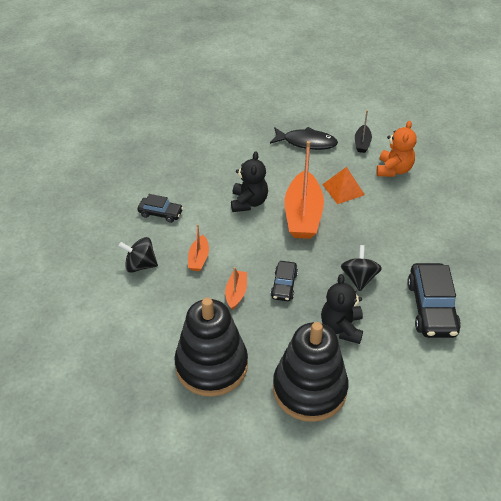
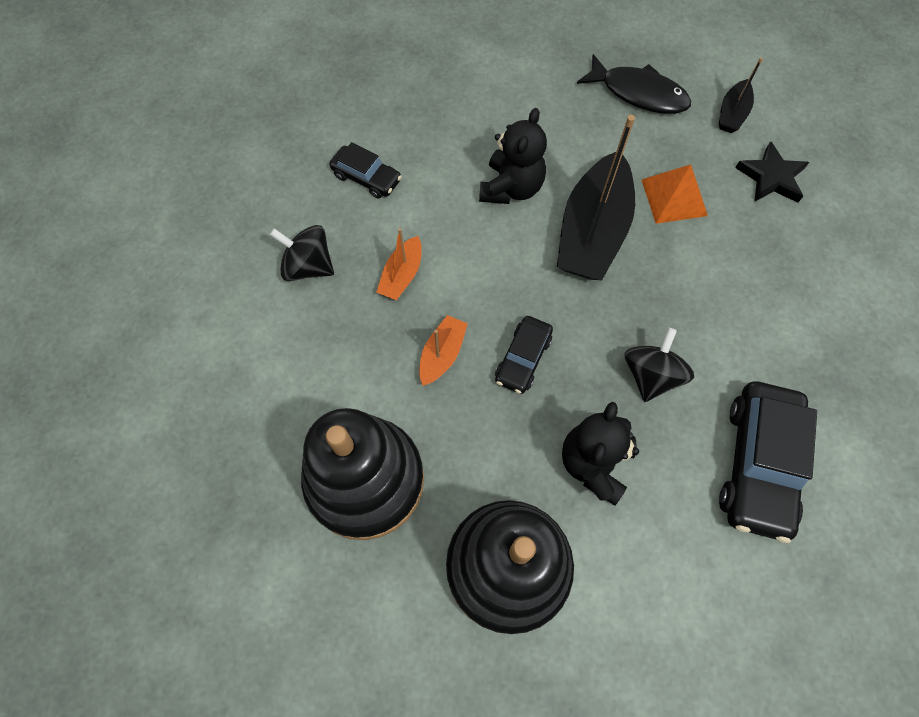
camera: 15 degrees right, 20 degrees up
orange boat [285,141,324,239] -> black boat [557,115,635,280]
orange teddy bear [377,121,417,177] -> black star [735,141,809,203]

